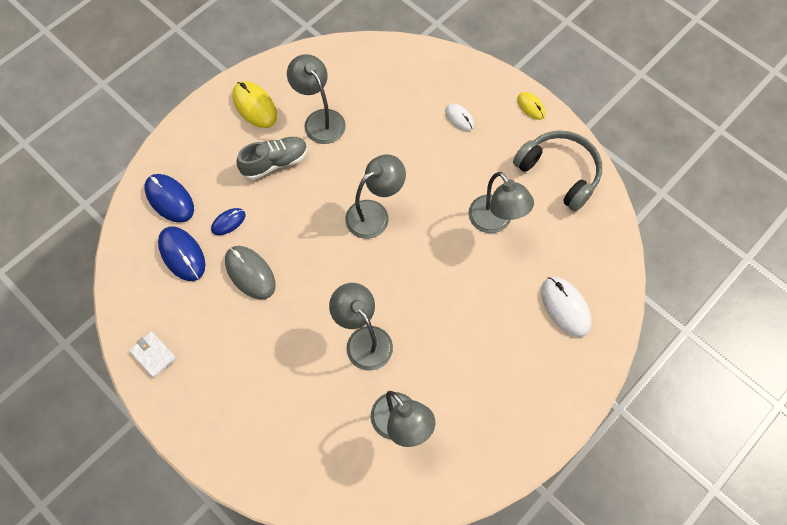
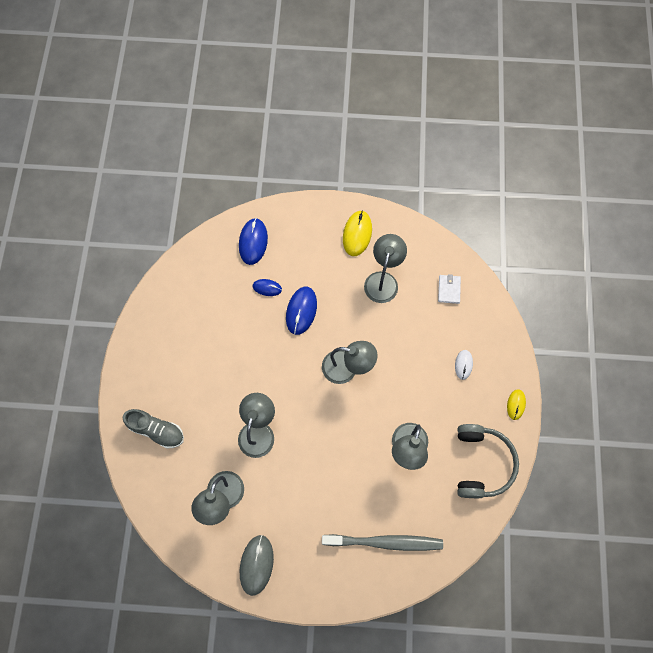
camera: 50 degrees right, 5 degrees up
white wallet [129,331,176,378] -> white wallet moved to [438,274,461,304]
blue mouse [158,227,205,281] -> blue mouse moved to [286,287,317,335]
grey mouse [225,246,275,300] -> grey mouse moved to [240,535,274,596]
grey shoe [236,137,308,180] -> grey shoe moved to [123,409,184,449]
white mouse [541,277,591,337] -> grey toothbrush [322,534,443,551]

